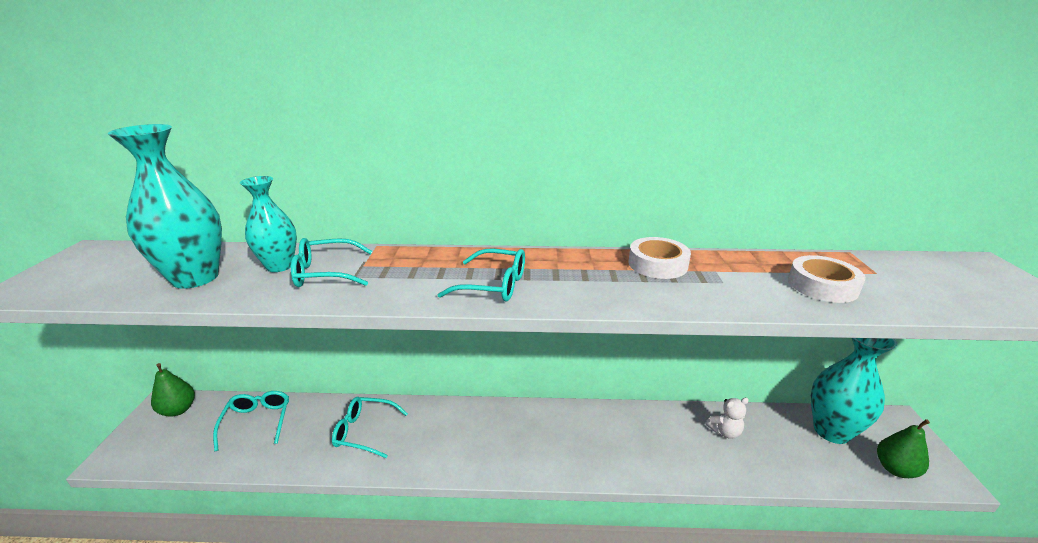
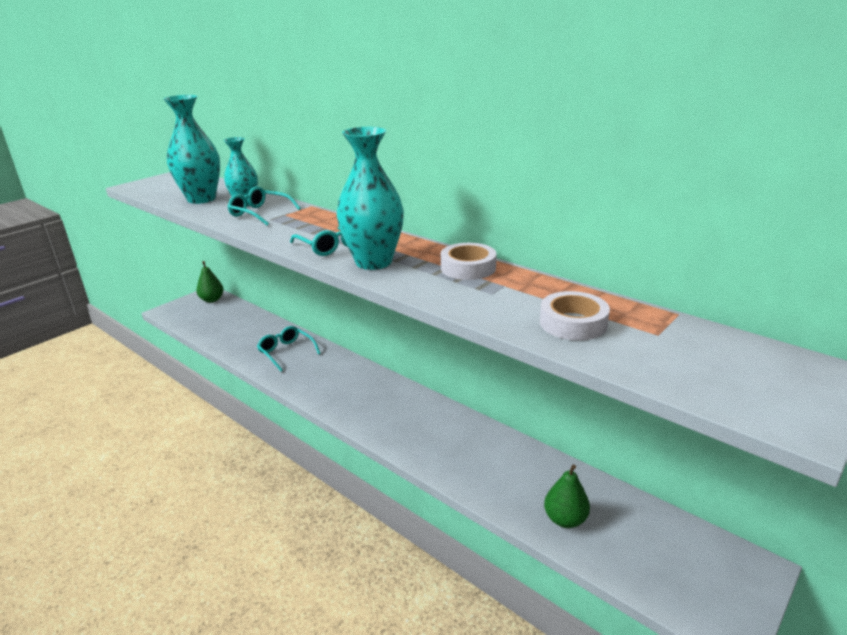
camera: 40 degrees right, 0 degrees up
turquoise glasses [213,391,289,451] -> none
white teddy bear [706,398,749,439] -> none
turquoise vase [811,338,897,444] -> turquoise vase moved to [337,127,404,270]
green pear [877,419,930,478] -> green pear moved to [544,464,590,528]

